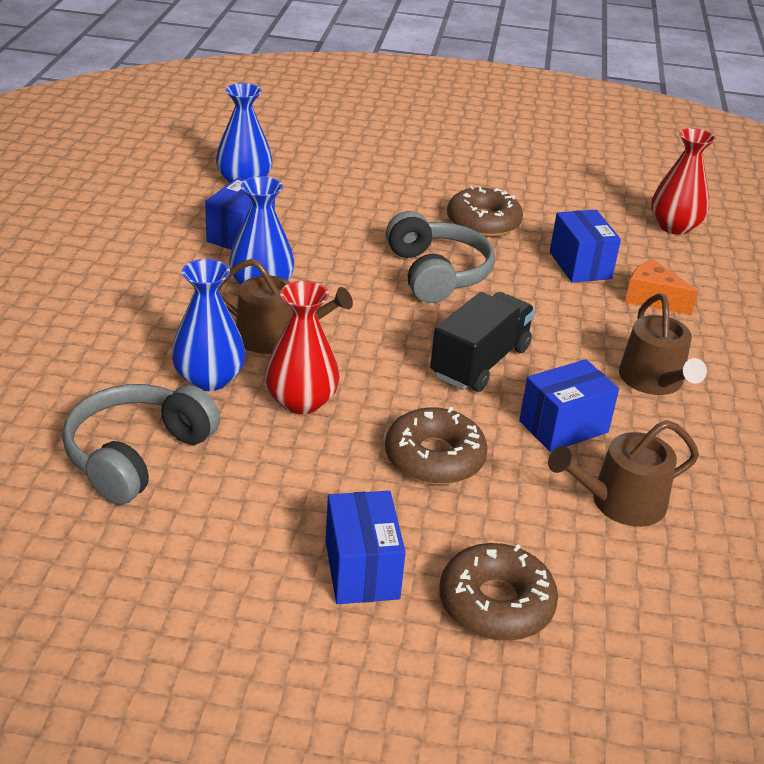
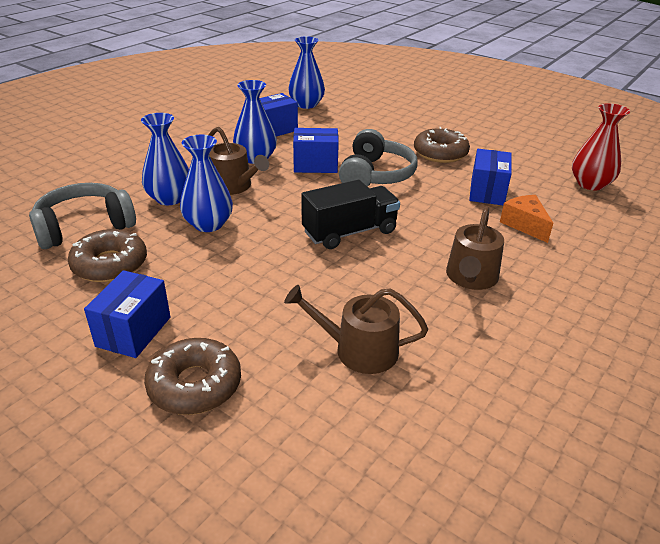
camera: 30 degrees right, 0 degrees up
red vase [265,281,340,414] -> blue vase [180,135,233,232]
brown donut [385,407,488,485] -> brown donut moved to [68,229,147,282]
blue box [519,359,619,452] -> blue box moved to [293,128,339,173]

